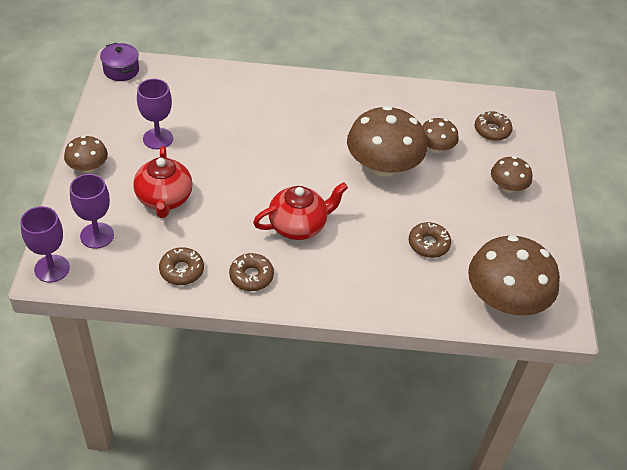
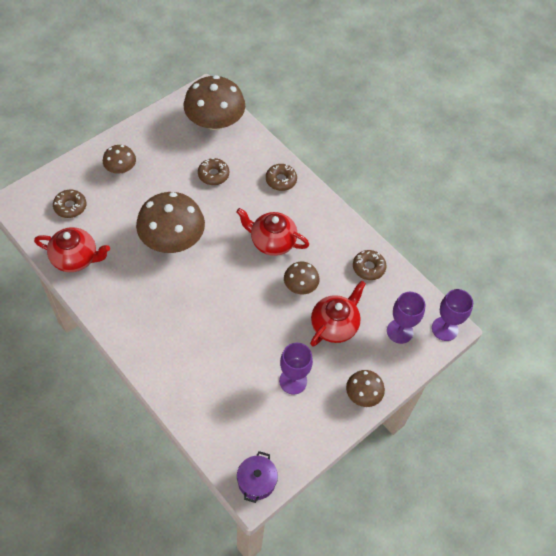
camera: 135 degrees left, 10 degrees up
brown donut [229,253,274,291] -> brown donut moved to [266,164,297,191]
brown mushroom [422,118,459,153] -> brown mushroom moved to [284,262,320,294]
none -> red teapot [34,227,110,272]

